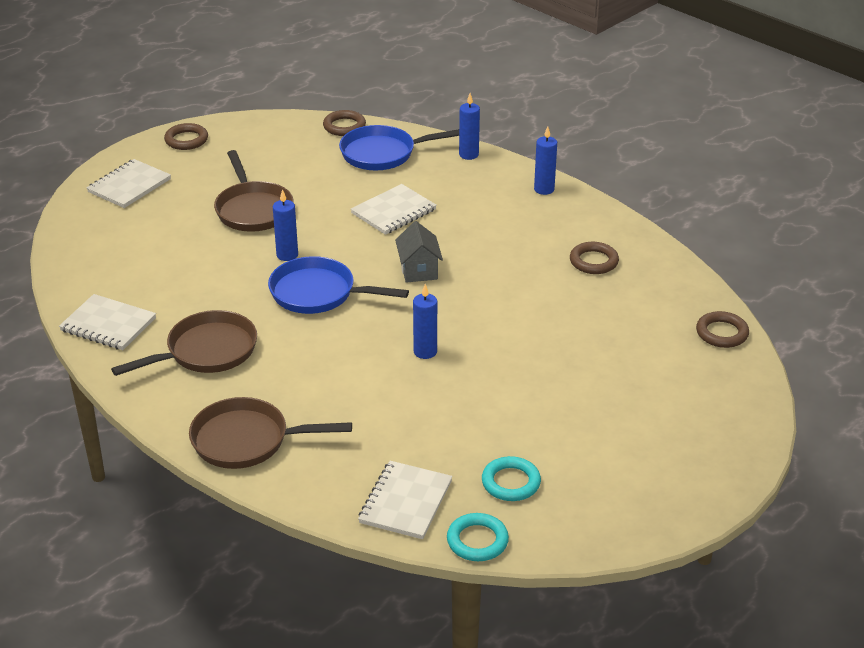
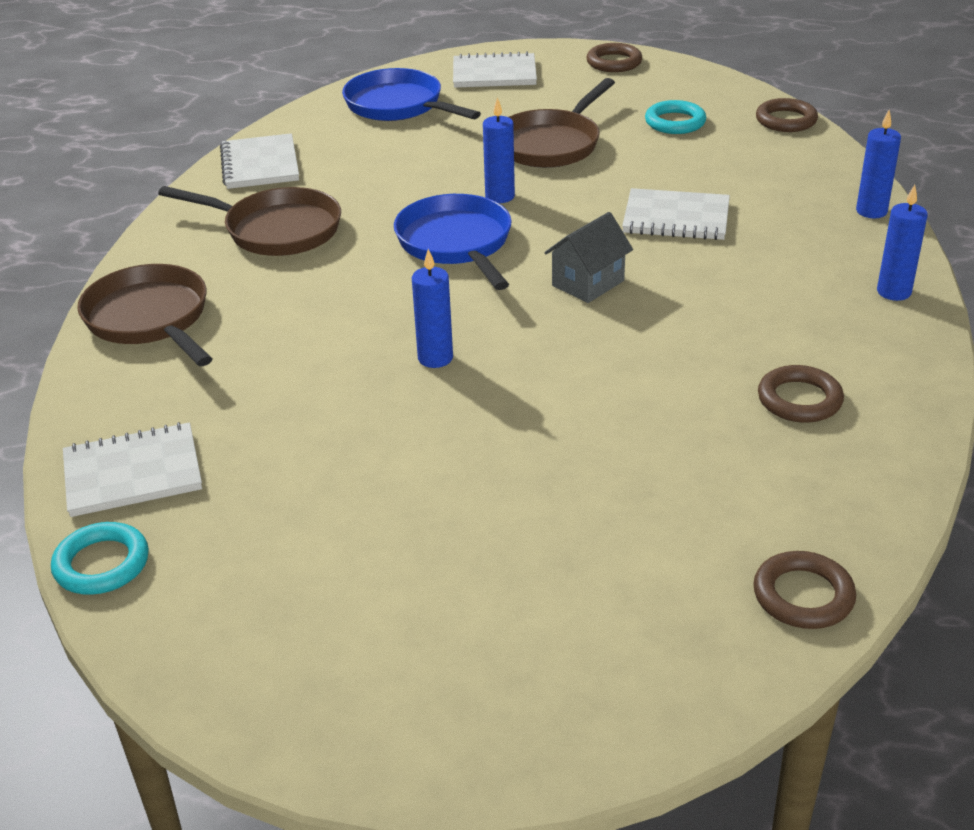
camera: 55 degrees right, 0 degrees up
blue pan [339,125,459,170] -> blue pan moved to [342,68,481,121]
turquoise ring [482,456,541,501] -> turquoise ring moved to [645,100,706,134]

